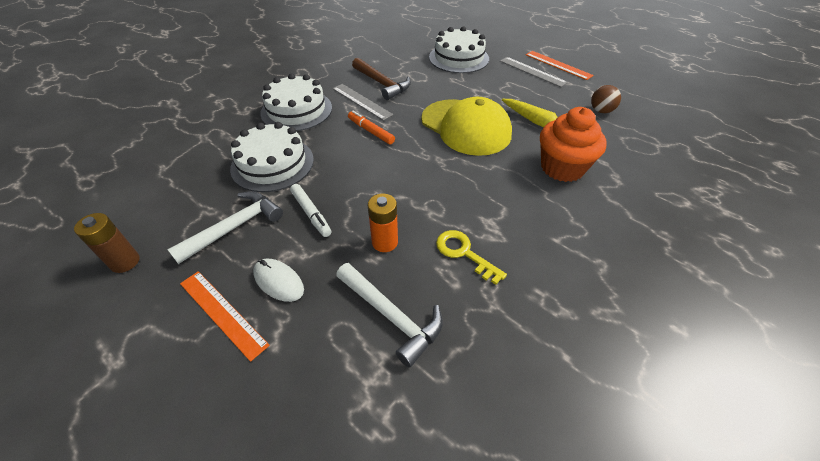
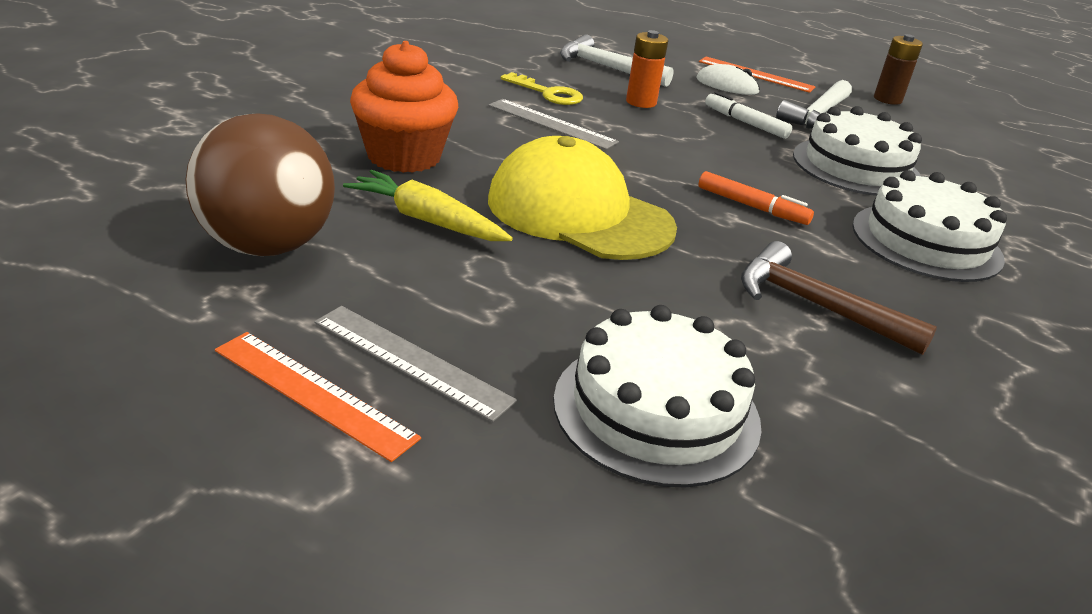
camera: 165 degrees right, 15 degrees down
grey ruler [332,84,393,120] -> grey ruler moved to [488,99,619,150]
brown ball [591,85,621,113] -> brown ball [186,113,335,256], size x2.08

